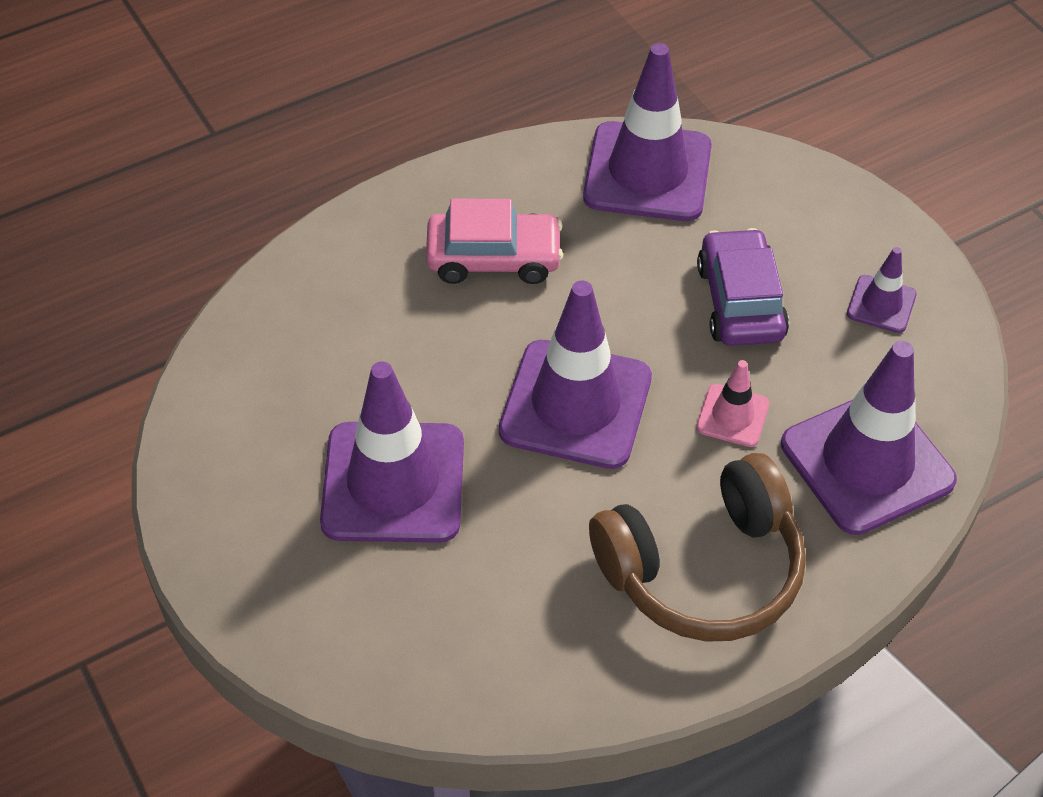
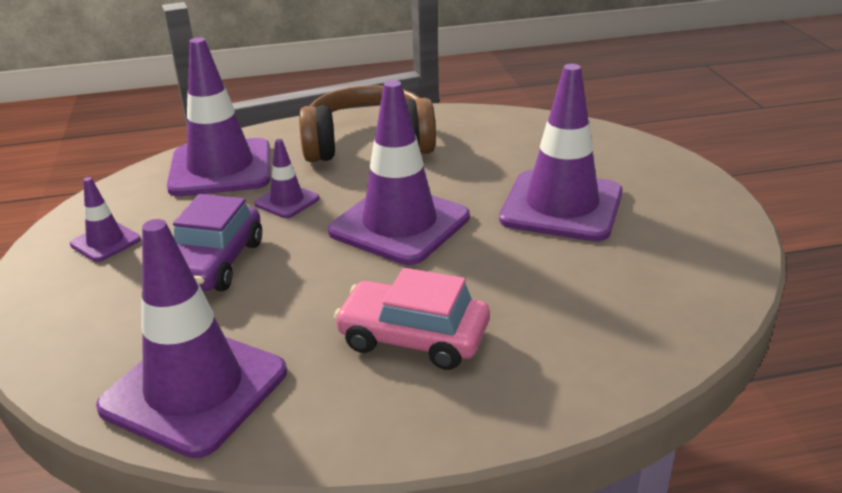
camera: 160 degrees left, 20 degrees down
pink traffic cone [696,360,769,447] -> purple traffic cone [254,139,320,218]

